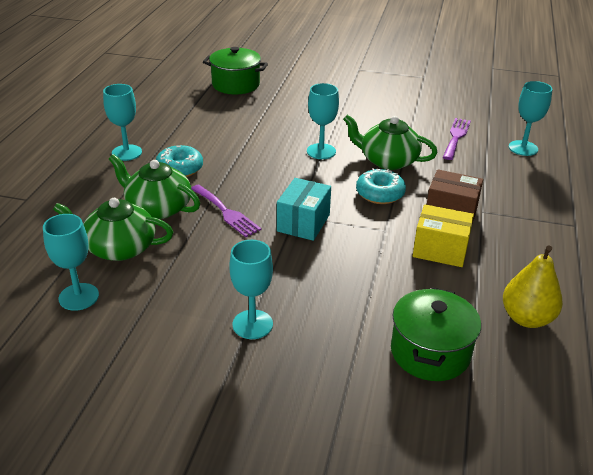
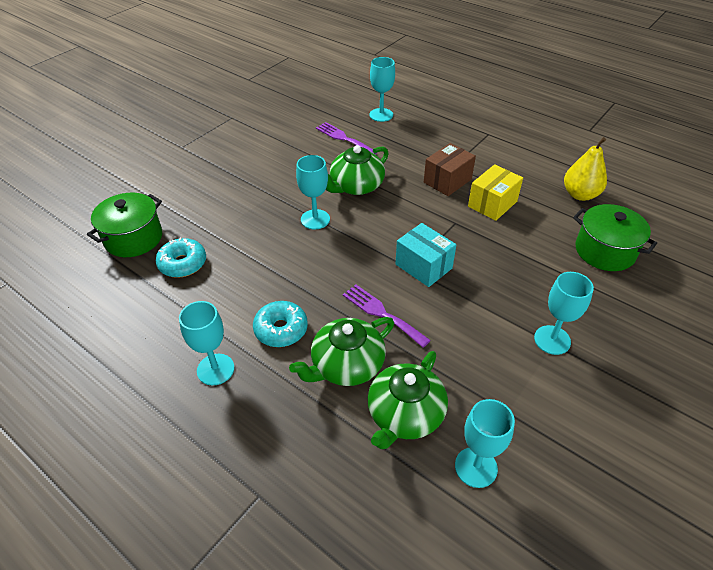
camera: 65 degrees left, 10 degrees up
purple fork [191,184,261,237] -> purple fork turned 120 degrees counterclockwise [343,284,431,348]
turquoise donut [356,168,406,204] -> turquoise donut moved to [156,238,206,278]

